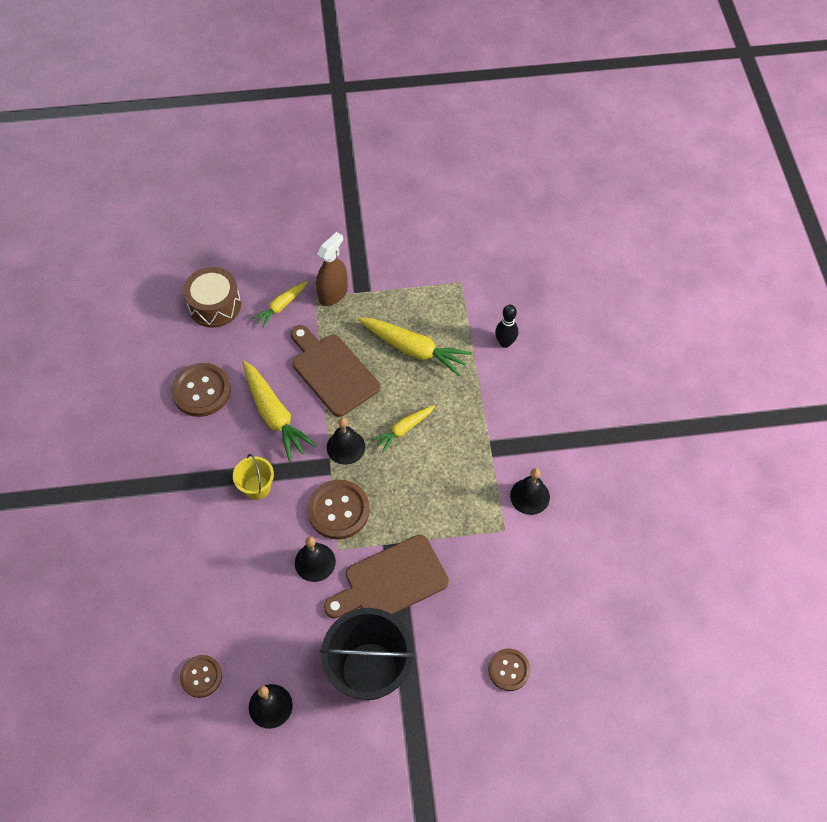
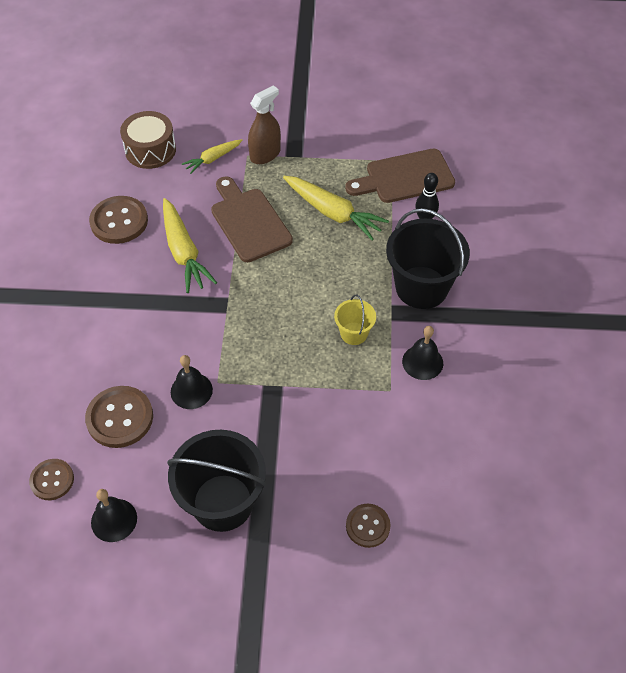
camera: 10 degrees right, 5 degrees down
yellow bucket [233,454,274,500] -> yellow bucket moved to [334,295,376,345]
brown button [307,480,370,540] -> brown button moved to [85,386,153,448]
brown cutting board [324,534,449,618] -> brown cutting board moved to [345,149,455,203]
black bell [327,418,365,465] -> none
yellow carrot [372,405,435,452] -> none
none -> black bucket [386,208,470,309]

